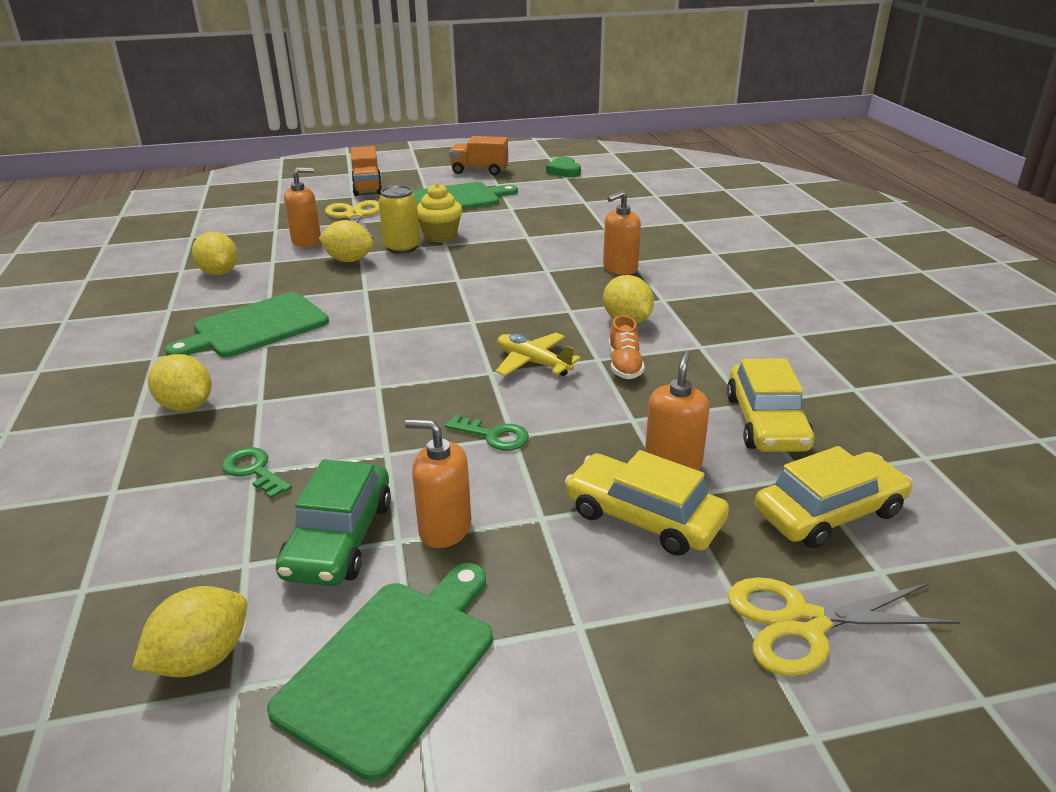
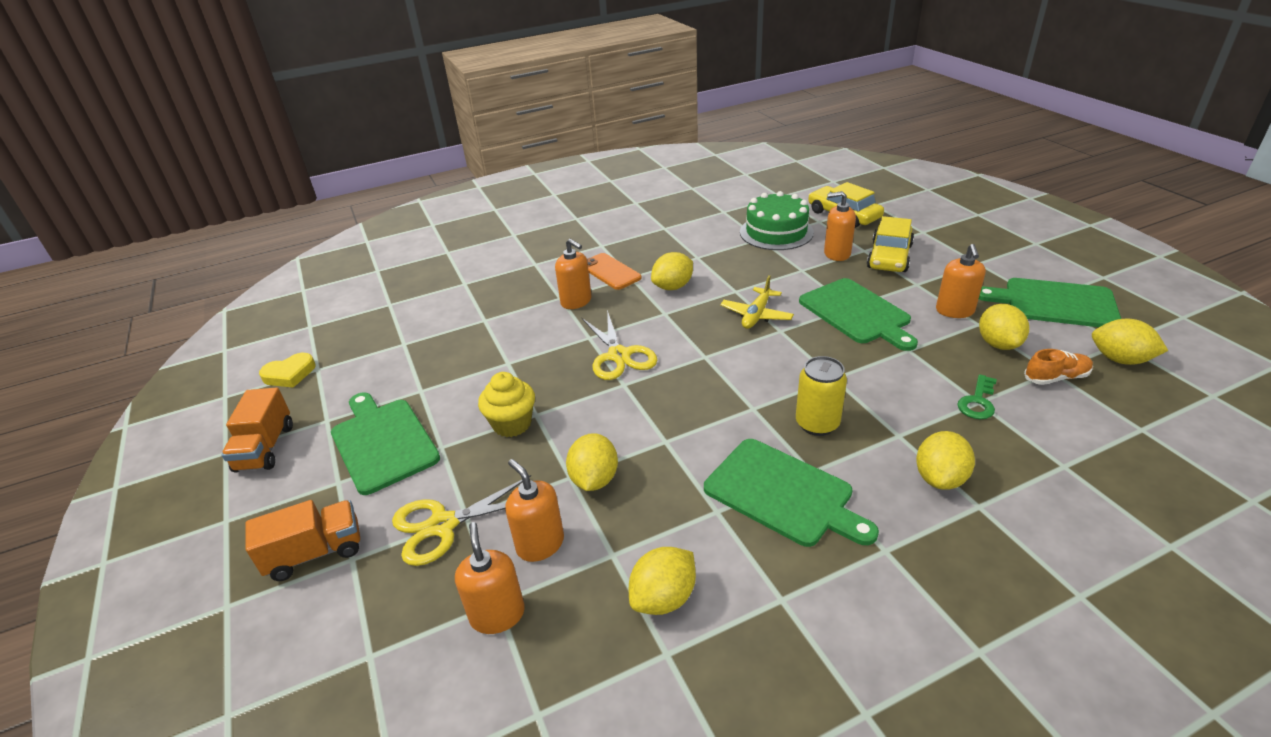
camera: 100 degrees left, 5 degrees up
green car [276,459,391,586] -> yellow lemon [979,304,1029,350]
yellow can [379,185,420,254] -> yellow can moved to [796,356,847,436]
green key [445,414,529,451] -> green cutting board [799,278,918,351]
green heart [546,157,581,177] -> yellow heart [259,353,316,388]
orange shoe [609,315,645,379] -> orange shoe moved to [1024,349,1093,385]
yellow car [727,358,814,452] -> green cake [740,191,814,250]
yellow scissors [728,577,960,676] -> yellow scissors moved to [582,310,658,380]
none -> orange soap dispenser [455,522,525,634]
none -> orange phone [587,253,642,290]

